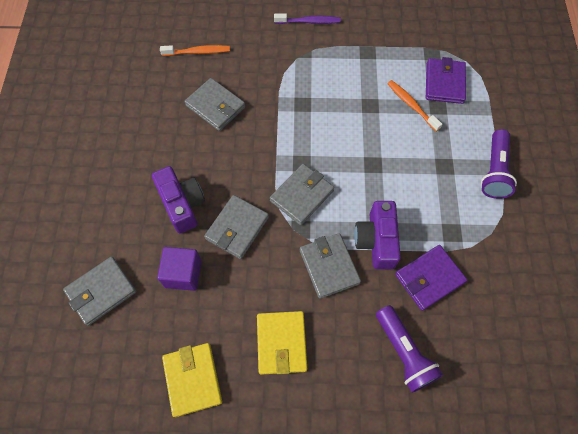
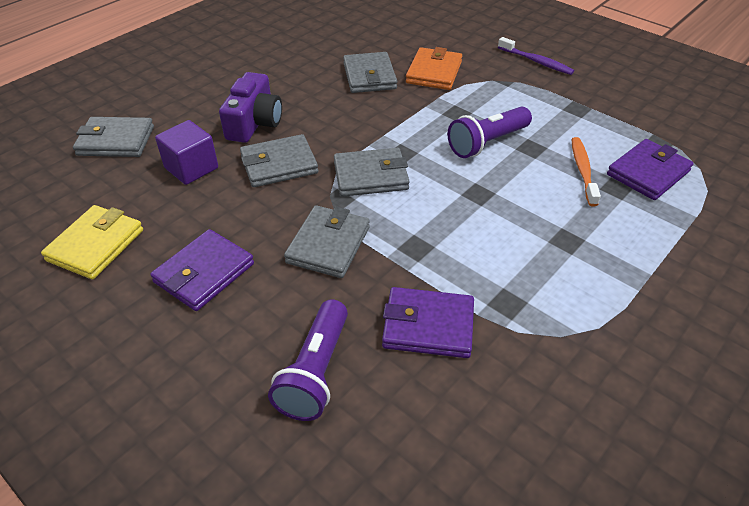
camera: 40 degrees right, 20 degrees down
orange toothbrush [160,45,230,56] -> none
yellow wallet [257,311,307,375] -> purple wallet [150,229,254,311]
purple camera [354,201,401,269] -> none
purple flashlight [481,129,517,199] -> purple flashlight moved to [447,107,532,158]
none -> orange wallet [406,47,462,90]

